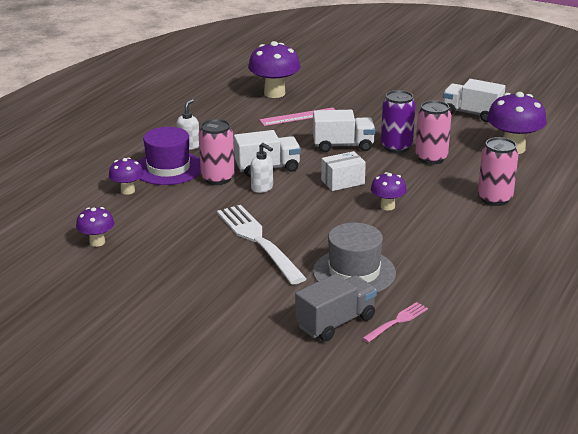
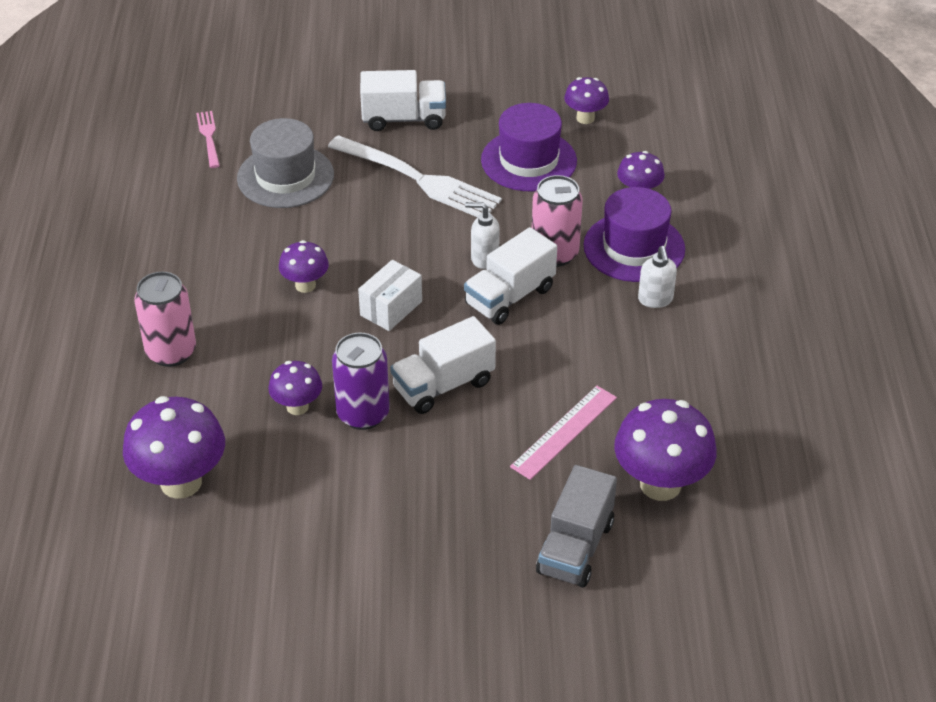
camera: 150 degrees right, 15 degrees up
grey truck [295,274,377,341] -> grey truck moved to [536,465,617,588]
pink fork [362,302,428,343] -> pink fork turned 150 degrees clockwise [196,111,220,168]
pink can [415,100,451,165] -> purple mushroom [268,361,322,415]
white truck [443,79,505,122] -> white truck moved to [360,70,446,131]
none -> purple hat [481,103,577,192]

